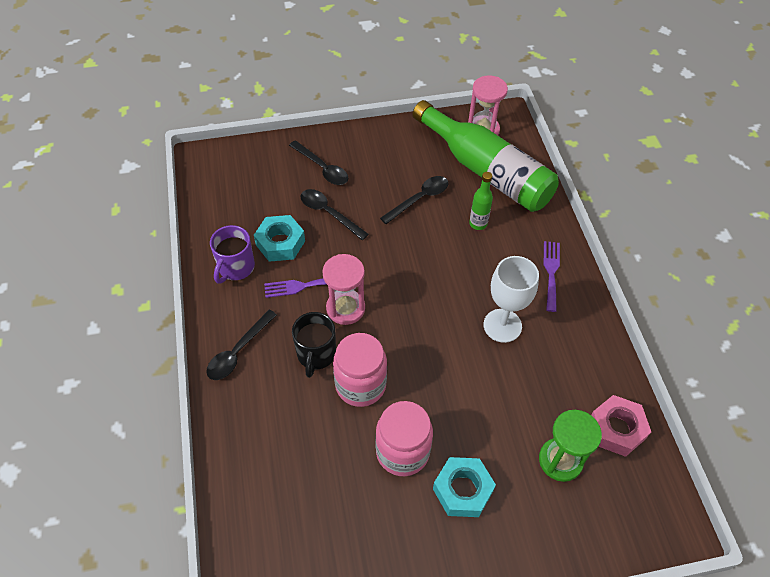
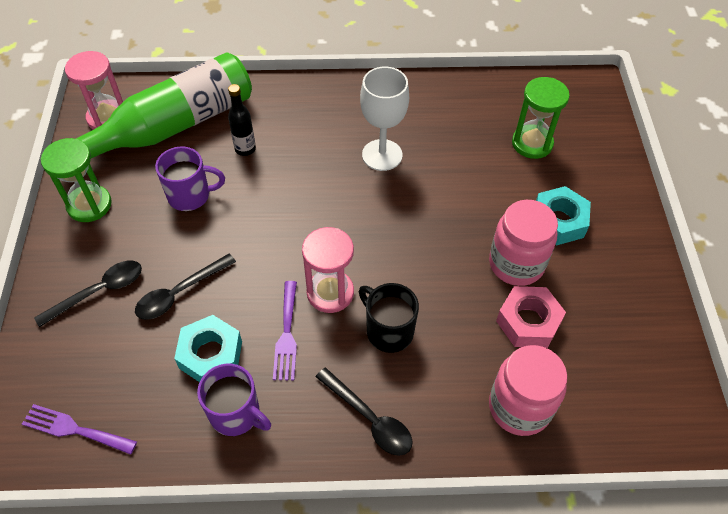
camera: 80 degrees left, 0 degrees up
black mug [292,312,336,378] -> black mug turned 150 degrees counterclockwise [359,283,419,353]
pink jar [333,333,387,407] -> pink jar moved to [489,345,567,436]
black spoon [380,176,449,224] -> purple mug [155,146,225,211]
green bottle [469,172,493,230] -> black bottle [228,84,256,156]
purple fork [543,241,560,312] -> purple fork moved to [22,404,137,455]
pink nut [591,395,651,457] -> pink nut moved to [496,286,566,348]
none -> green hourglass [41,138,112,222]

